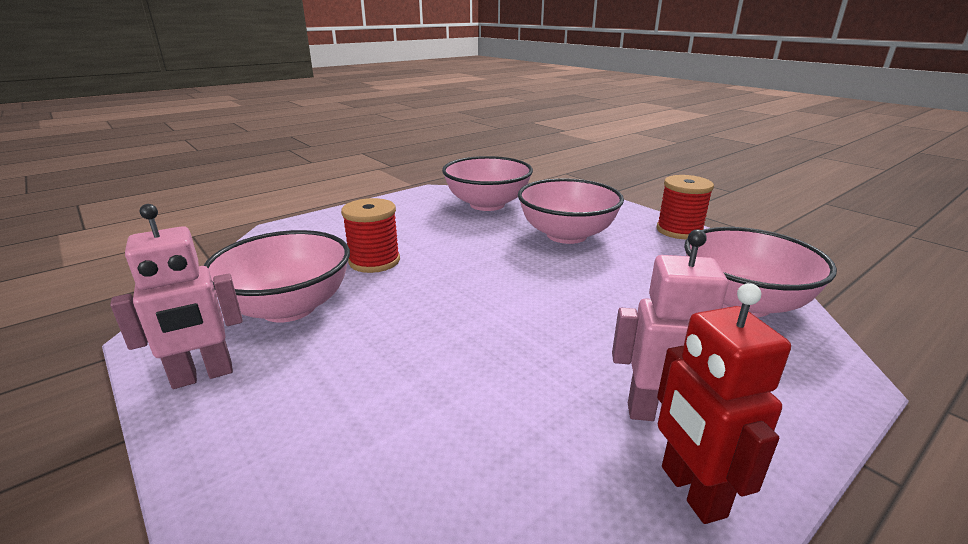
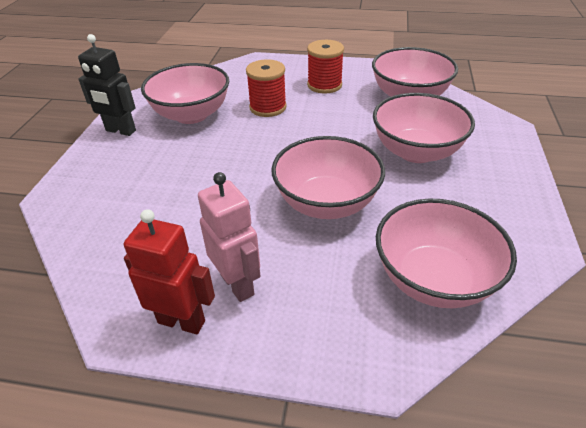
camera: 50 degrees right, 15 degrees up
pink robot [110,204,243,389] -> black robot [78,34,136,136]
red spool [656,175,714,239] -> red spool moved to [307,40,344,94]
red robot [657,283,791,524] -> red robot turned 75 degrees clockwise [124,209,215,334]
none -> pink bowl [271,136,385,219]

